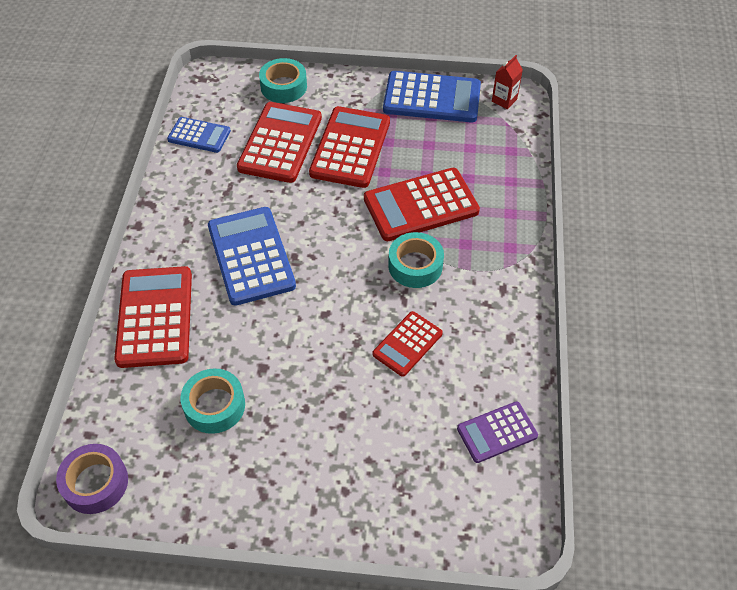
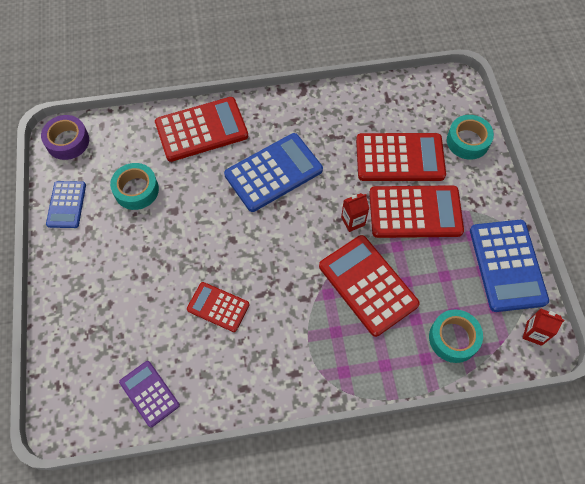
camera: 75 degrees right, 10 degrees up
blue calculator [167,117,231,153] -> blue calculator moved to [46,181,86,228]
turquoise tape [388,232,444,288] -> turquoise tape moved to [429,310,483,363]
none -> red carton [341,193,369,232]

